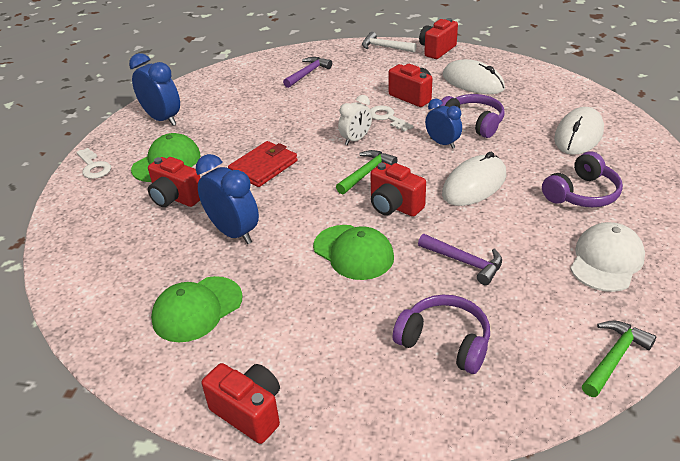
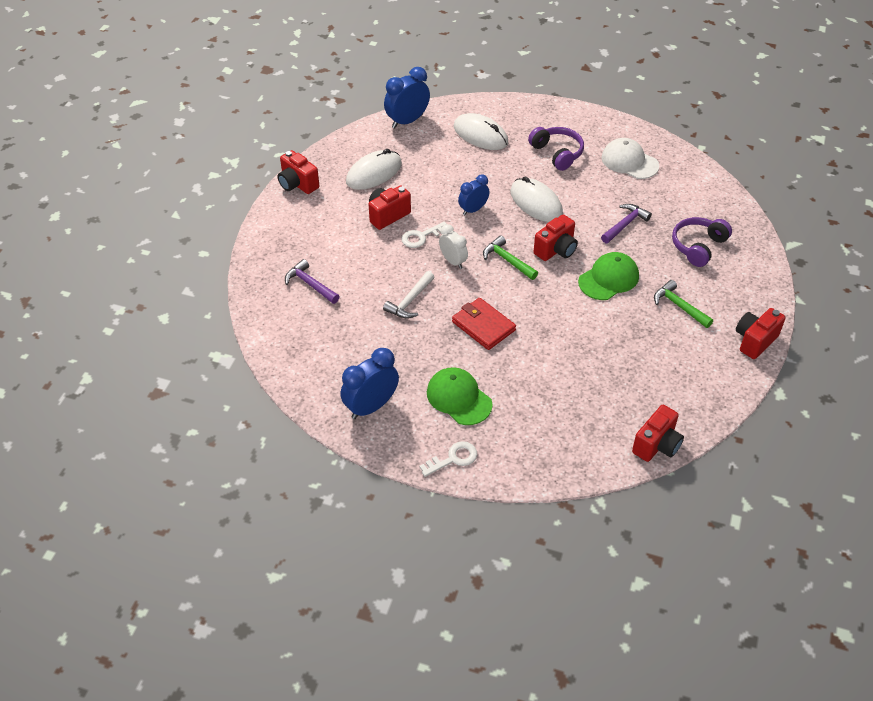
camera: 85 degrees left, 10 degrees up
red camera [148,157,200,207] -> red camera moved to [632,405,684,462]
green cap [151,276,243,342] -> none
blue clock [196,154,259,244] -> blue clock moved to [384,67,430,128]
white hammer [362,32,417,53] -> white hammer moved to [383,271,434,319]
purple headphones [440,94,505,138] -> none
green hammer [582,321,656,397] -> green hammer moved to [654,280,713,328]

